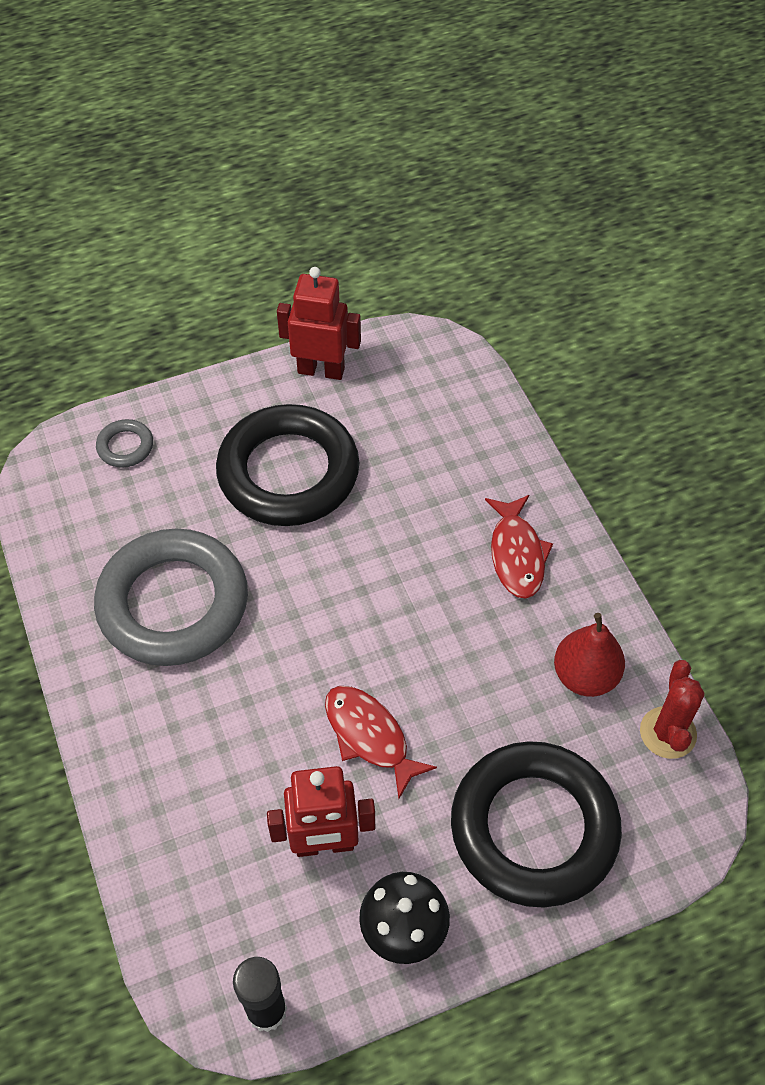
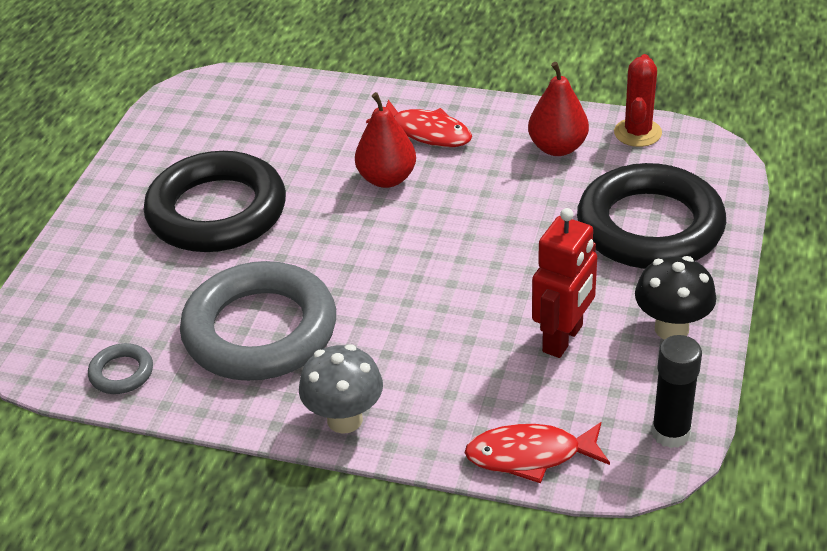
camera: 50 degrees left, 15 degrees down
grey ring [96,419,153,468] -> grey ring moved to [88,343,153,394]
red robot [277,267,361,380] -> none
red fish [325,686,437,799] -> red fish moved to [465,422,610,483]
red cactus [640,660,704,759] -> red cactus turned 60 degrees clockwise [614,54,662,147]
none -> grey mushroom [299,344,383,434]
none -> red pear [355,92,416,188]

